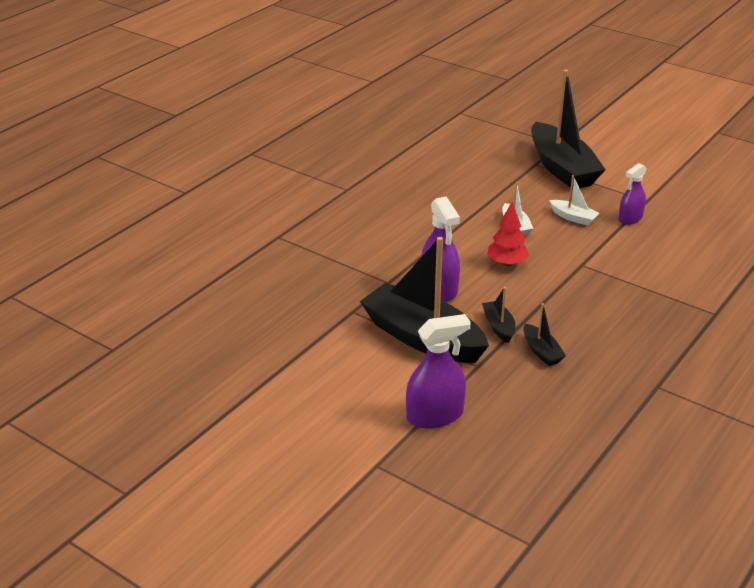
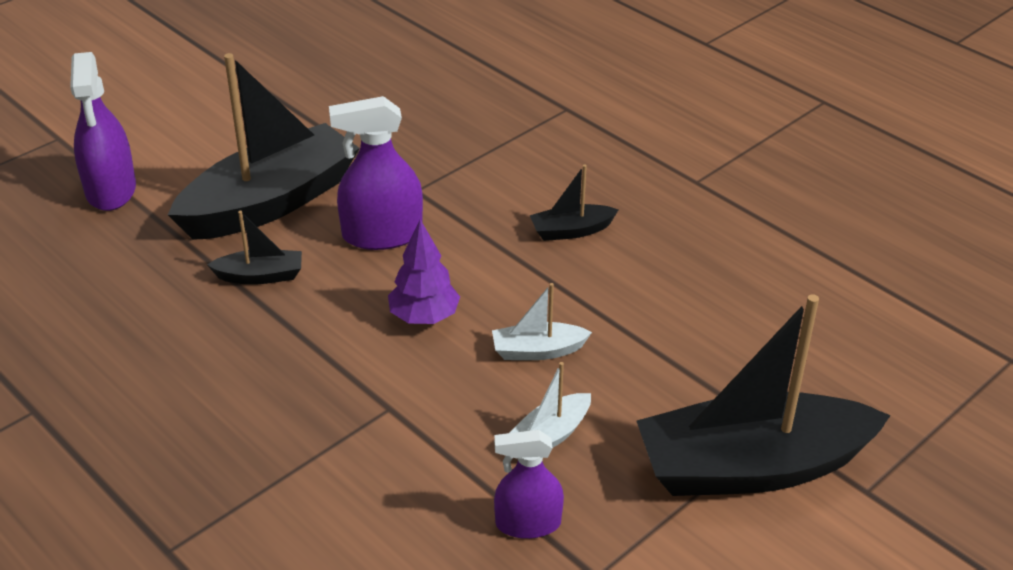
camera: 100 degrees right, 5 degrees up
red tree [487,202,529,266] -> purple tree [388,219,460,324]
black boat [523,303,566,366] -> black boat moved to [530,164,618,241]
purple spray bottle [618,163,647,225] -> purple spray bottle turned 60 degrees counterclockwise [494,430,564,539]

